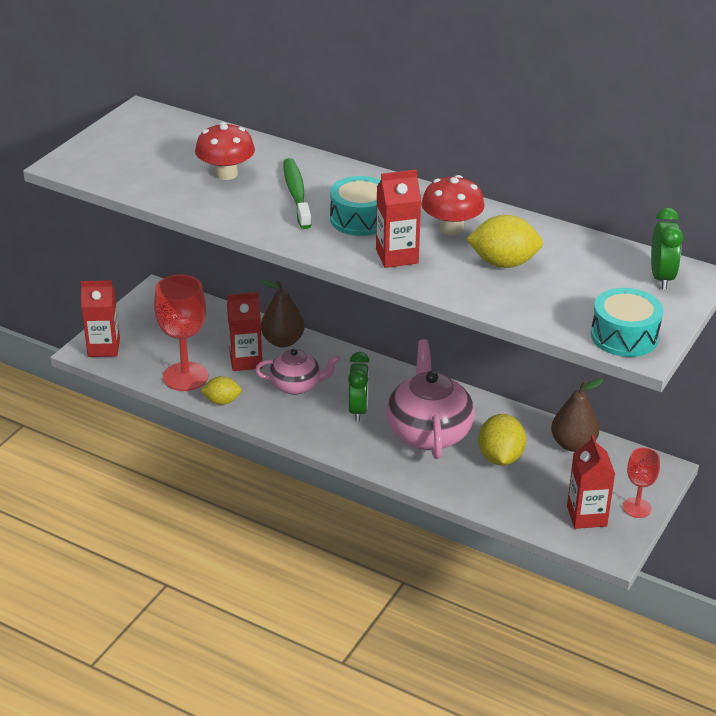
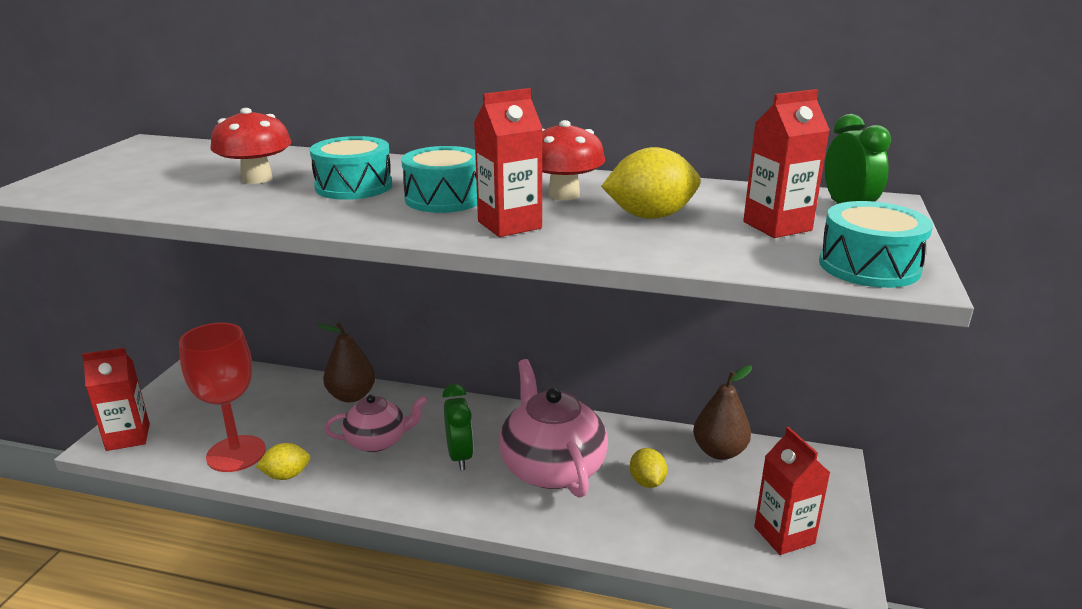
camera: 15 degrees left, 10 degrees down
red carton [227,292,262,371] -> red carton moved to [743,89,830,238]
green toothbrush [284,158,312,229] -> turquoise drum [310,136,392,200]
yellow lemon [478,414,526,466] -> yellow lemon [630,448,667,488], size x0.63
red goblet [623,447,660,518] -> none

